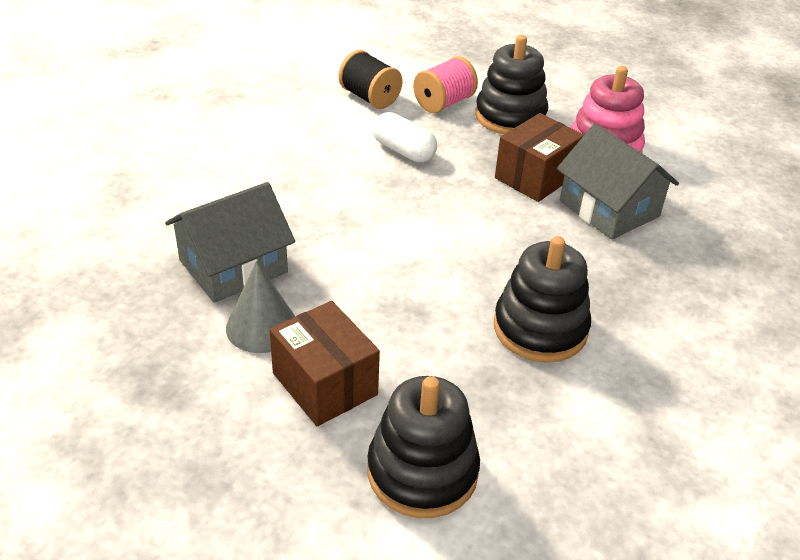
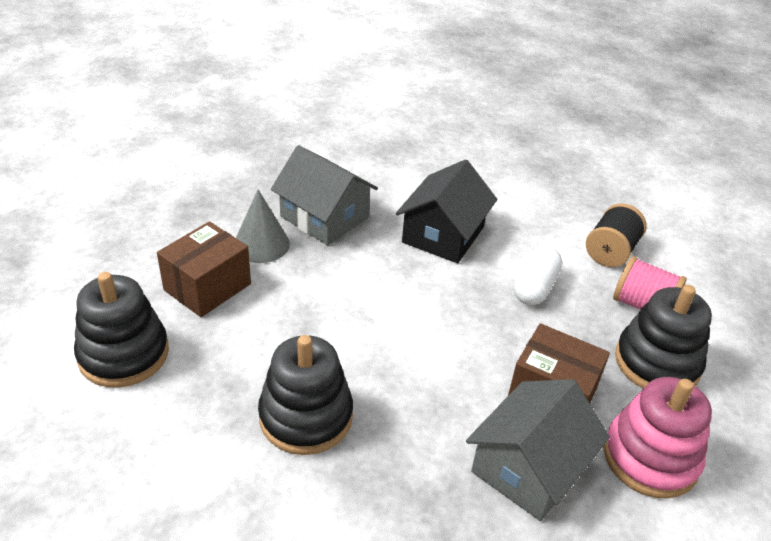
camera: 75 degrees right, 0 degrees up
none -> black house [396,159,497,263]

